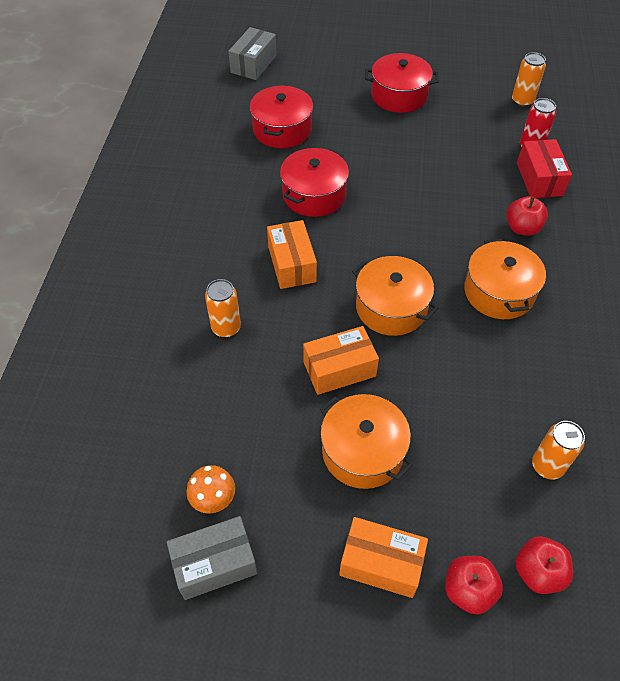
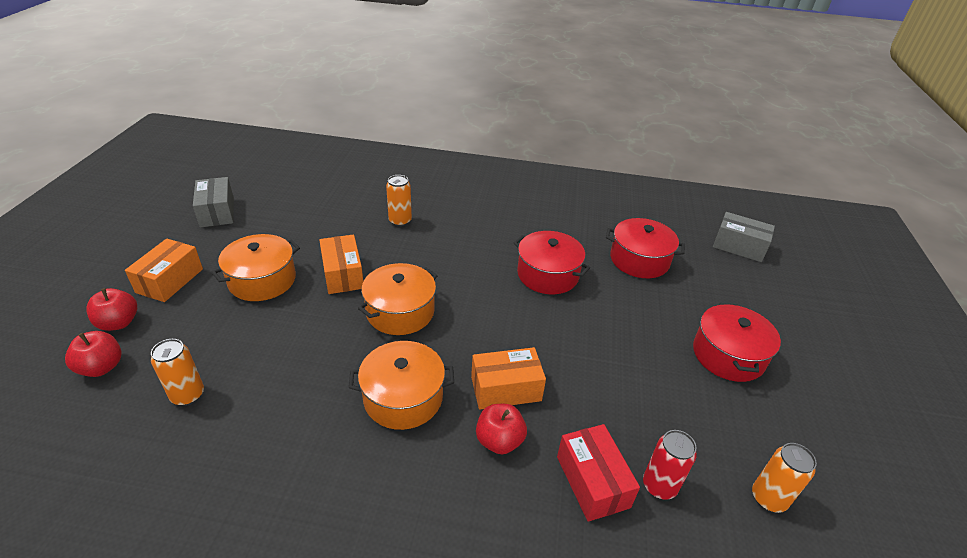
camera: 90 degrees right, 15 degrees down
orange mushroom [186,465,235,514] -> none
orange box [267,220,317,289] -> orange box moved to [471,347,546,410]
red box [517,139,572,198] -> red box turned 75 degrees clockwise [557,424,640,522]

